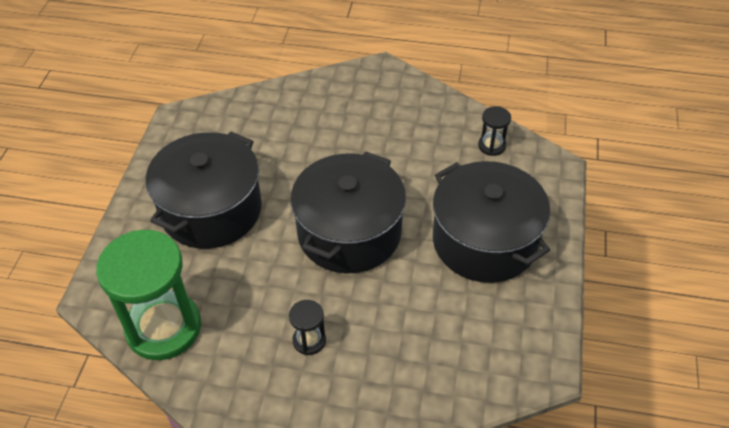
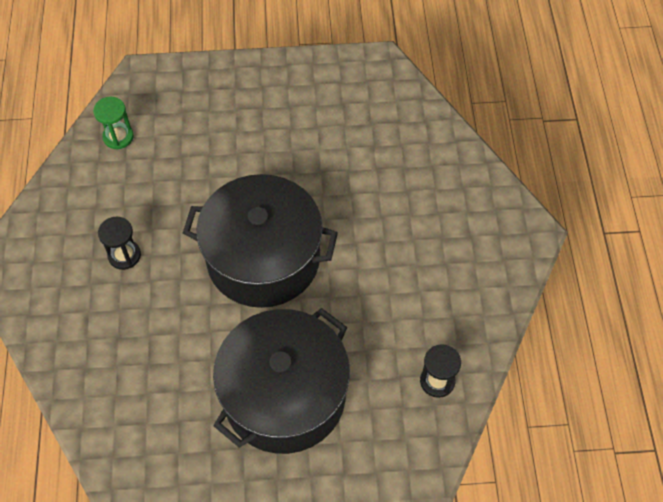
camera: 75 degrees right, 10 degrees up
green hourglass [96,230,201,360] -> green hourglass [93,97,134,149], size x0.44
black pot [146,132,262,249] -> none

